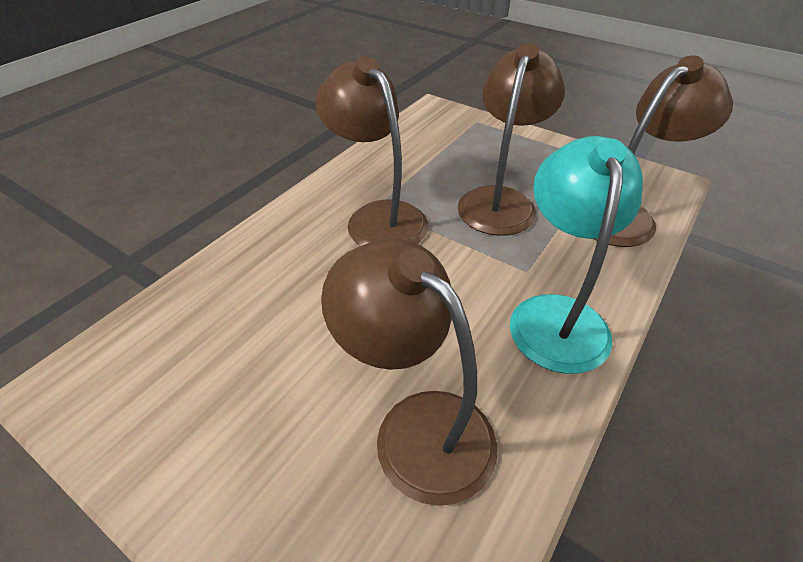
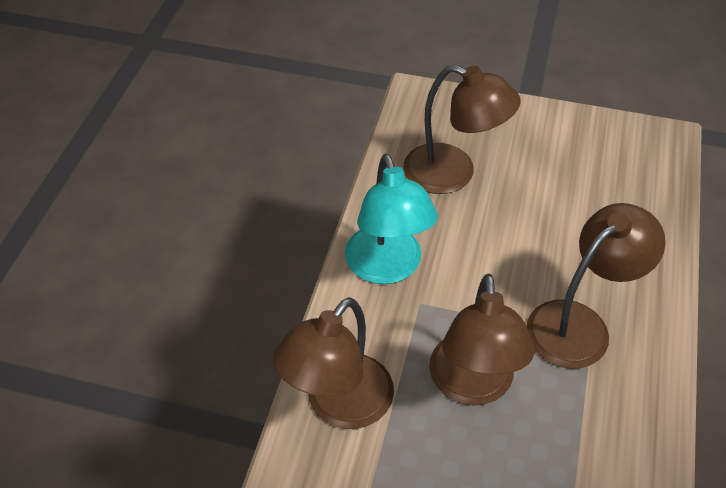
camera: 160 degrees right, 5 degrees up
brown lamp [315,56,428,246] -> brown lamp turned 75 degrees counterclockwise [527,203,666,369]

